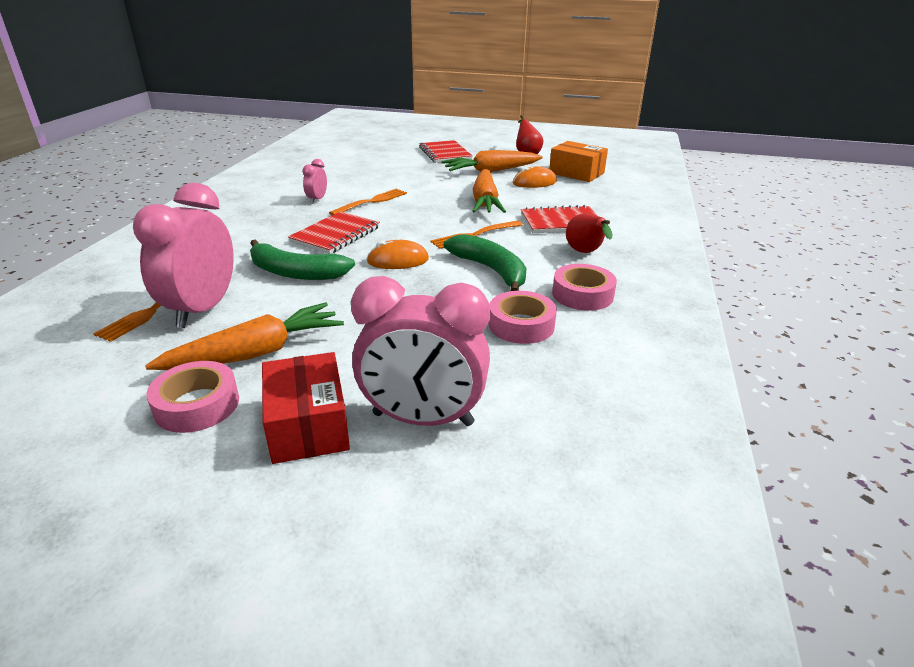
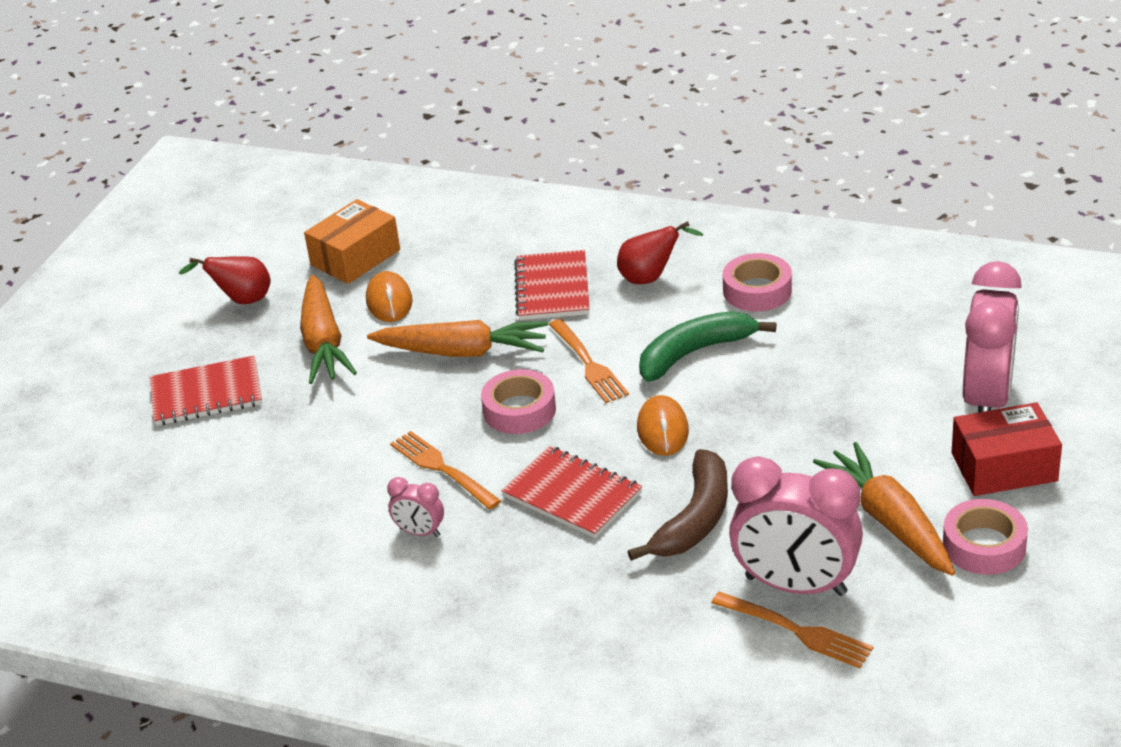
camera: 80 degrees left, 5 degrees up
green banana [250,239,355,280] -> brown banana [628,449,728,561]
pink tape [489,291,557,344] -> pink tape moved to [481,369,556,434]

